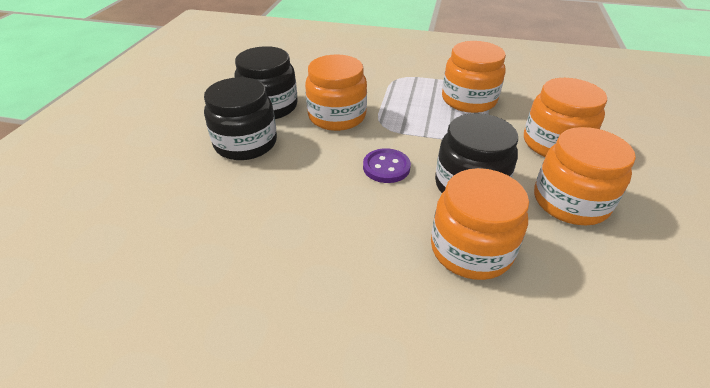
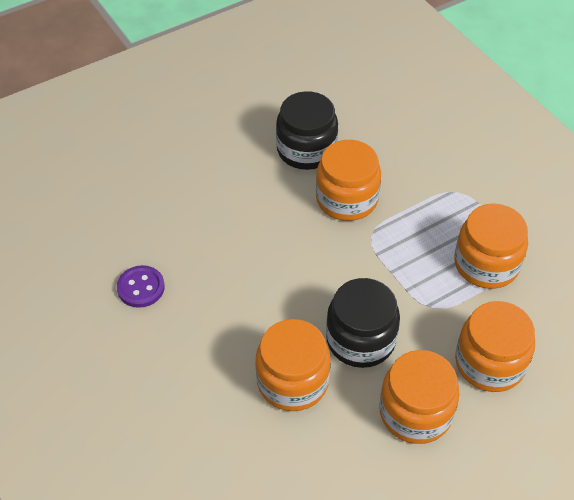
camera: 45 degrees right, 10 degrees up
black jar [204,77,277,160] -> none
purple button [363,148,411,183] -> purple button moved to [117,265,165,308]

